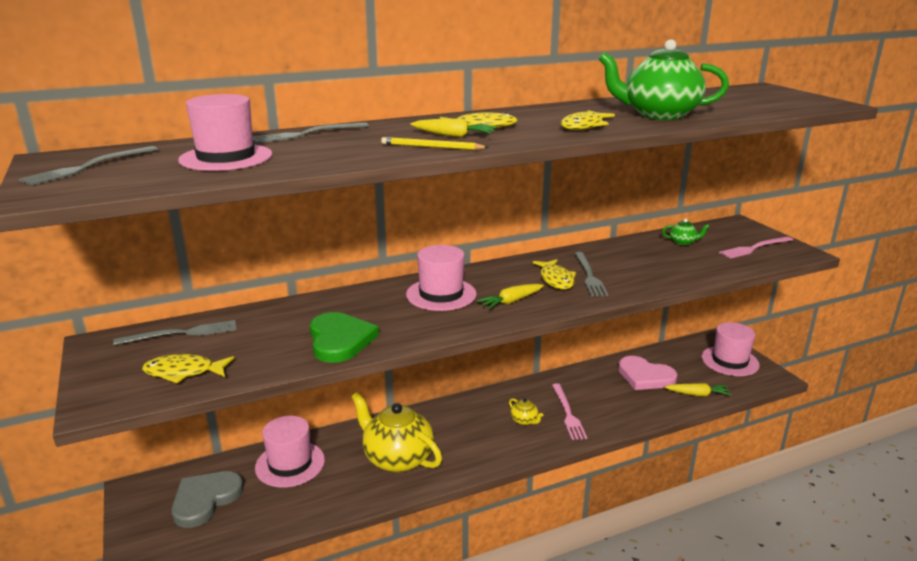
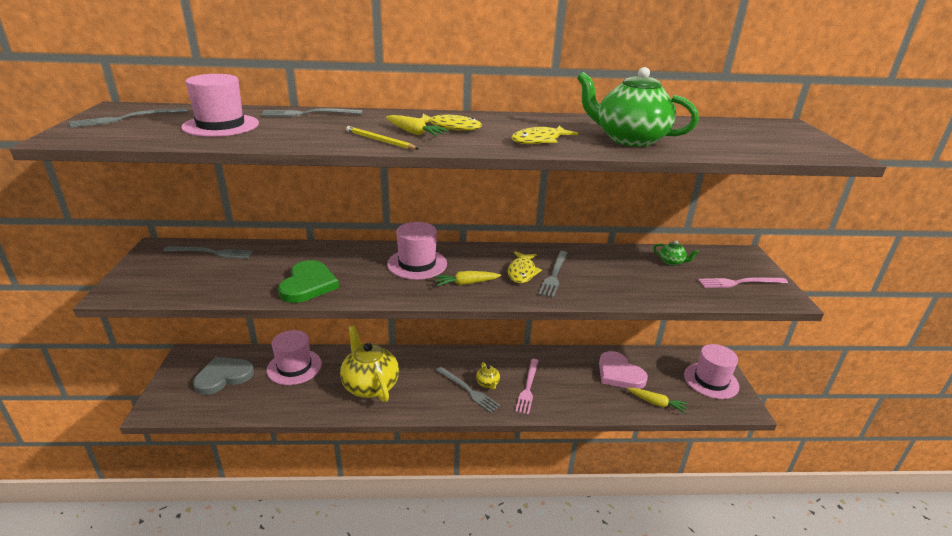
camera: 20 degrees right, 5 degrees up
yellow fish [142,354,234,383] -> none
none -> grey fork [436,367,500,413]

